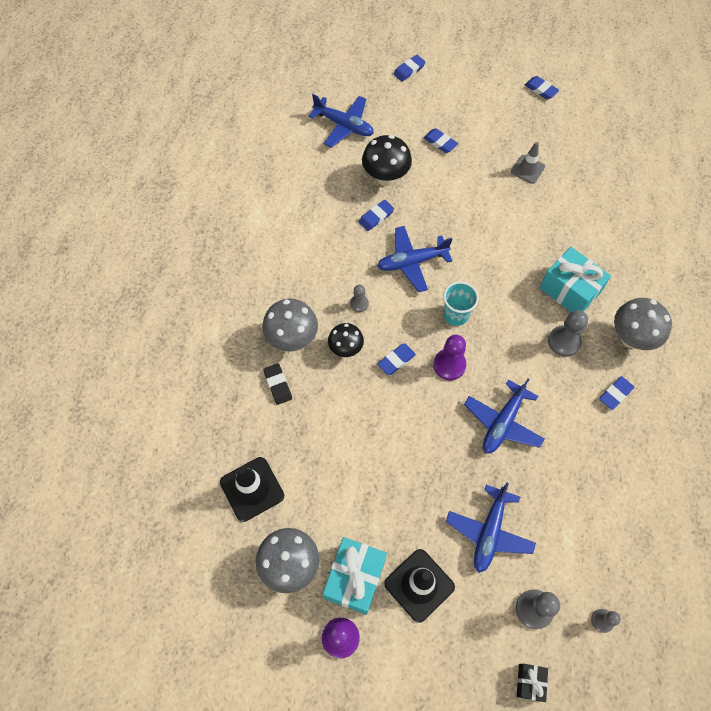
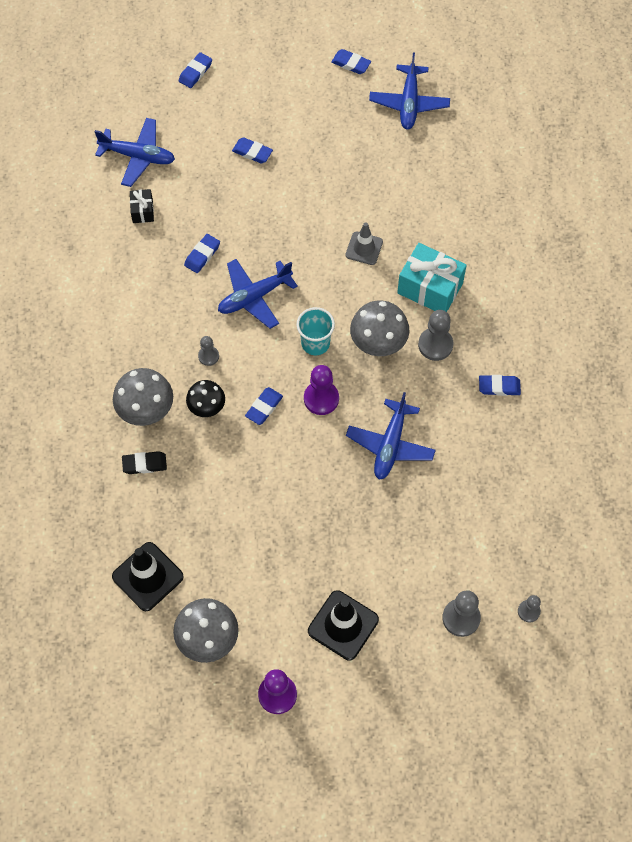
camera: 15 degrees left, 0 degrees up
black eraser [263,363,292,405] -> black eraser turned 60 degrees counterclockwise [122,451,167,474]
turquoise gift [323,537,387,615] -> none
black mushroom [362,135,412,186] -> none
blue plane [446,483,536,573] -> blue plane moved to [369,52,450,130]
grey traffic cone [511,142,545,184] -> grey traffic cone moved to [345,222,383,265]
black gift [517,664,548,702] -> black gift moved to [130,189,154,223]
blue eraser [599,376,634,410] -> blue eraser turned 60 degrees clockwise [479,375,521,396]
grey mushroom [614,298,672,350] -> grey mushroom moved to [350,301,409,356]

